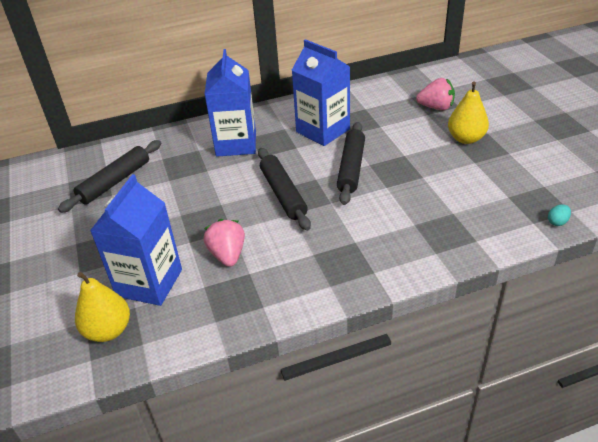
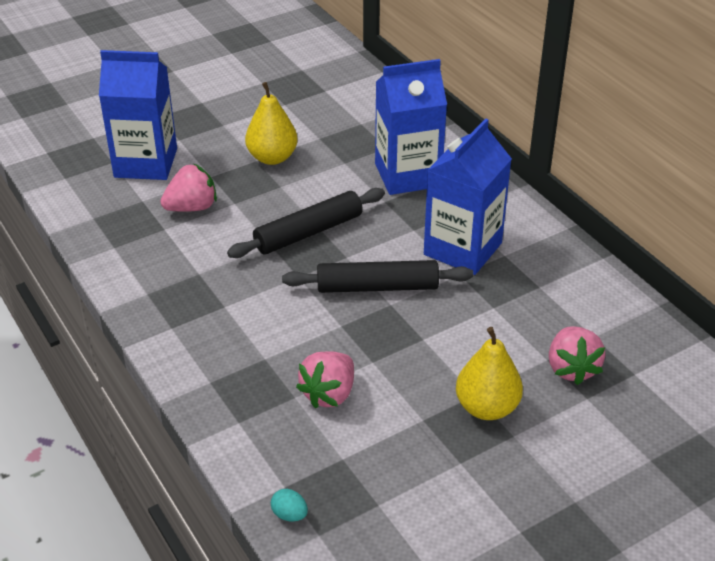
camera: 75 degrees right, 0 degrees up
black rolling pin [58,140,161,213] -> none
yellow pear [75,272,130,342] -> yellow pear moved to [245,82,298,165]
none -> pink strawberry [296,351,354,408]

